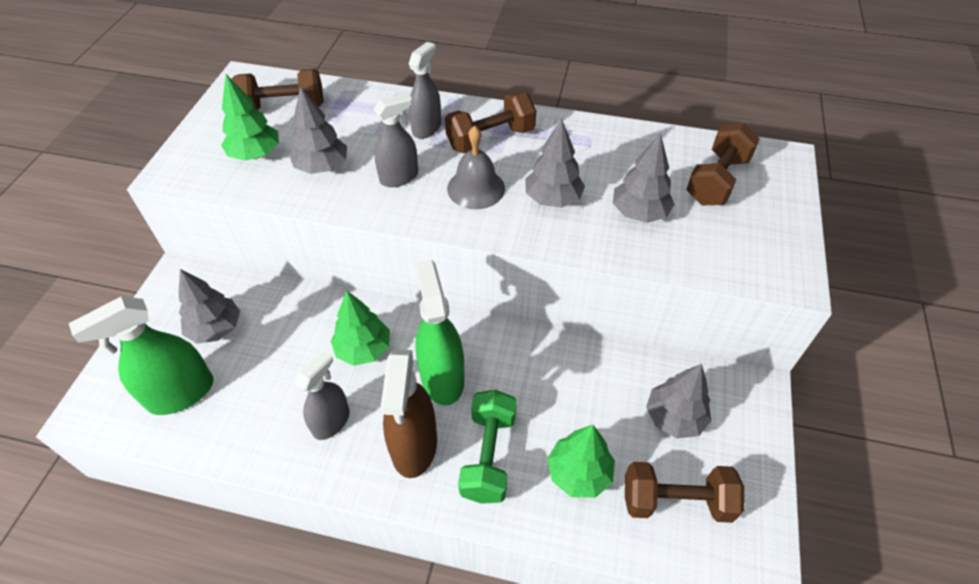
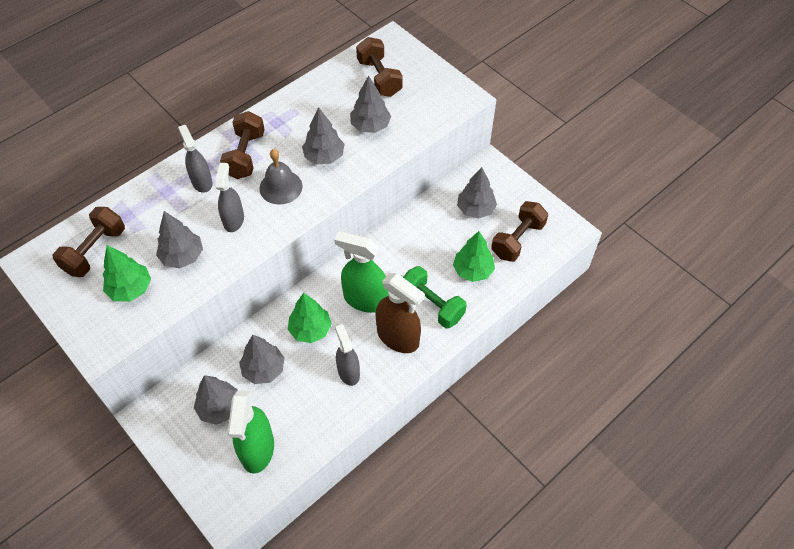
camera: 55 degrees left, 5 degrees up
none -> grey tree [239,335,285,384]

